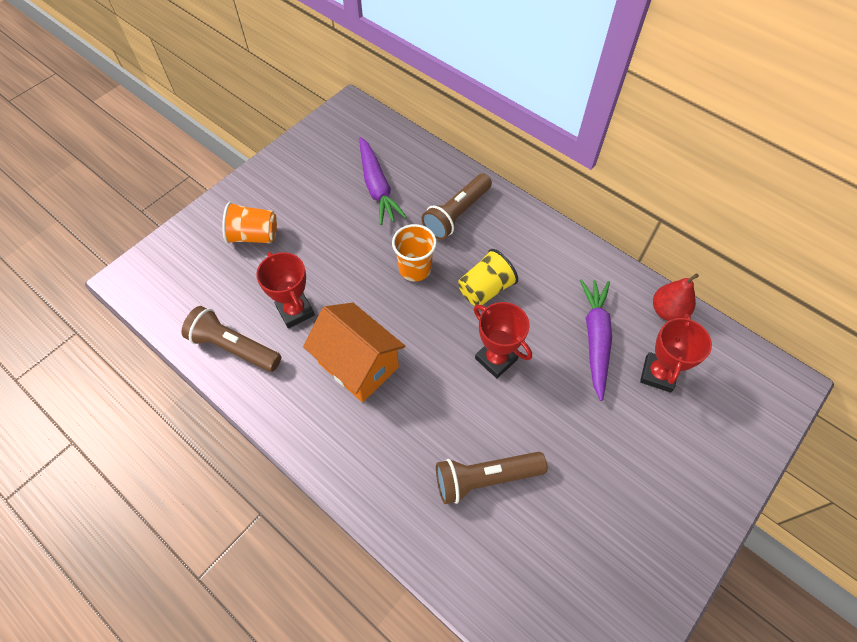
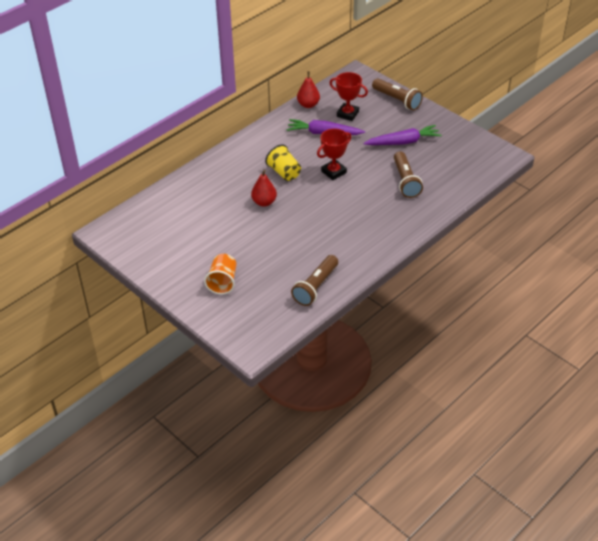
camera: 85 degrees left, 15 degrees down
red trophy [256,252,315,328] -> none
orange house [303,303,405,402] -> none
purple carrot [359,137,407,225] -> purple carrot moved to [363,125,442,145]
orange cup [392,224,437,281] -> red pear [251,170,277,206]
brown flashlight [422,173,492,240] -> brown flashlight moved to [372,78,423,110]

